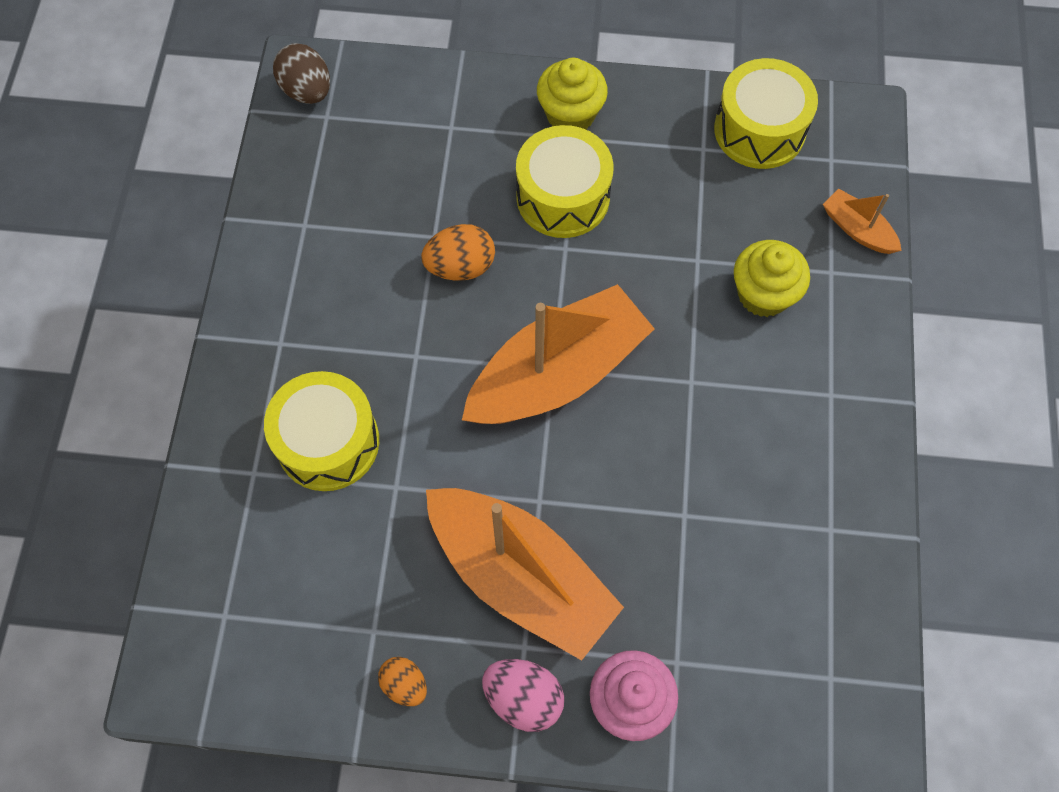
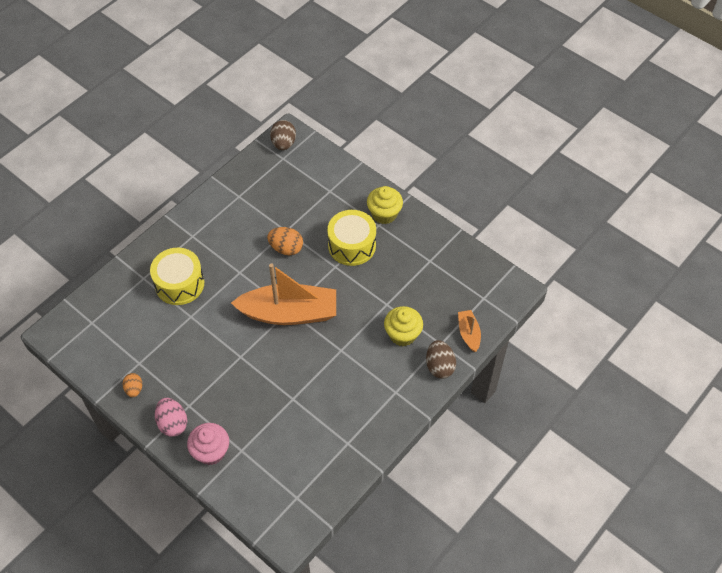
camera: 35 degrees right, 10 degrees down
orange boat [426,488,624,661] -> none
yellow drum [714,58,818,169] -> none
none -> brown egg [426,340,456,379]

